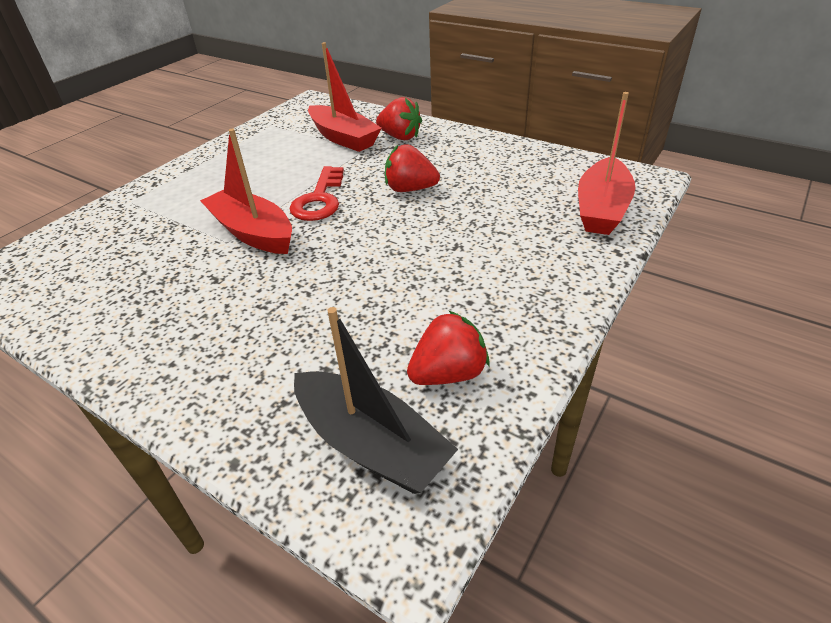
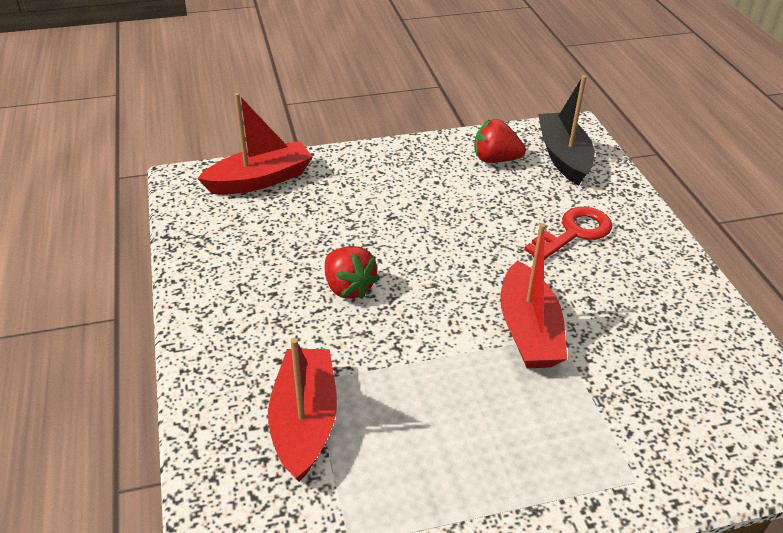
camera: 140 degrees left, 0 degrees up
red key [289,166,344,221] -> red key moved to [524,207,612,260]
red strawberry [376,97,422,140] -> none

